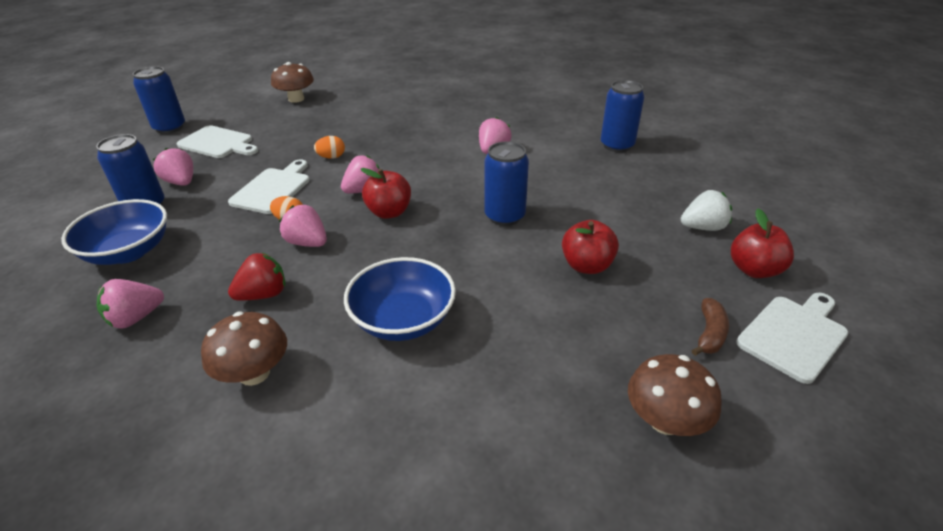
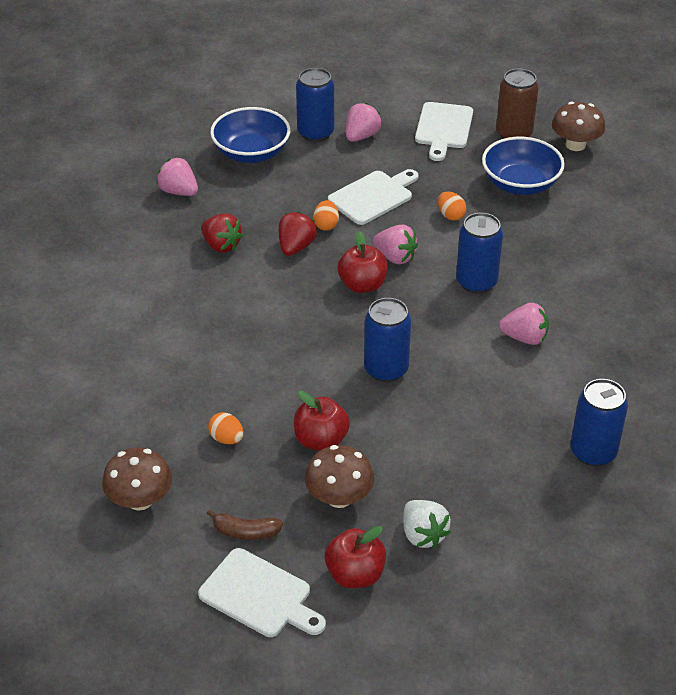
camera: 75 degrees right, 5 degrees up
blue can [133,66,185,134] -> blue can moved to [456,213,503,294]
brown mushroom [201,312,287,386] -> brown mushroom moved to [305,445,374,508]
white cutting board [228,159,309,214] -> white cutting board turned 45 degrees counterclockwise [328,169,419,225]
pink strawberry [279,205,327,247] -> red strawberry [279,212,317,256]
blue bowl [344,257,456,341] -> blue bowl moved to [482,137,565,195]
none -> orange egg [208,412,244,444]
none -> brown can [496,69,539,139]

